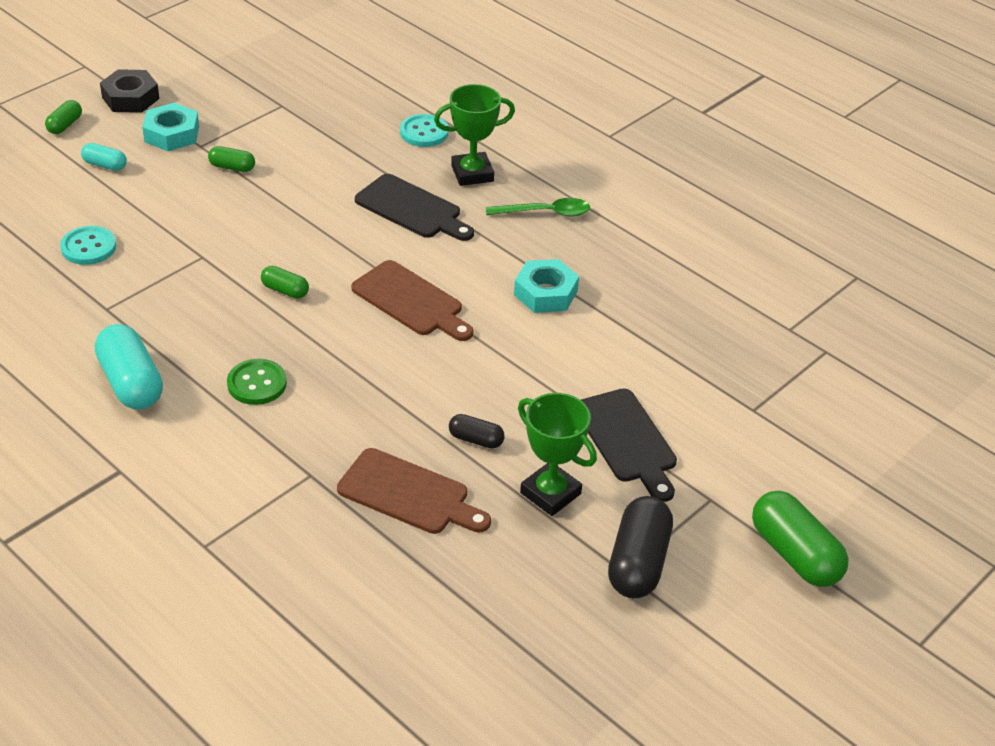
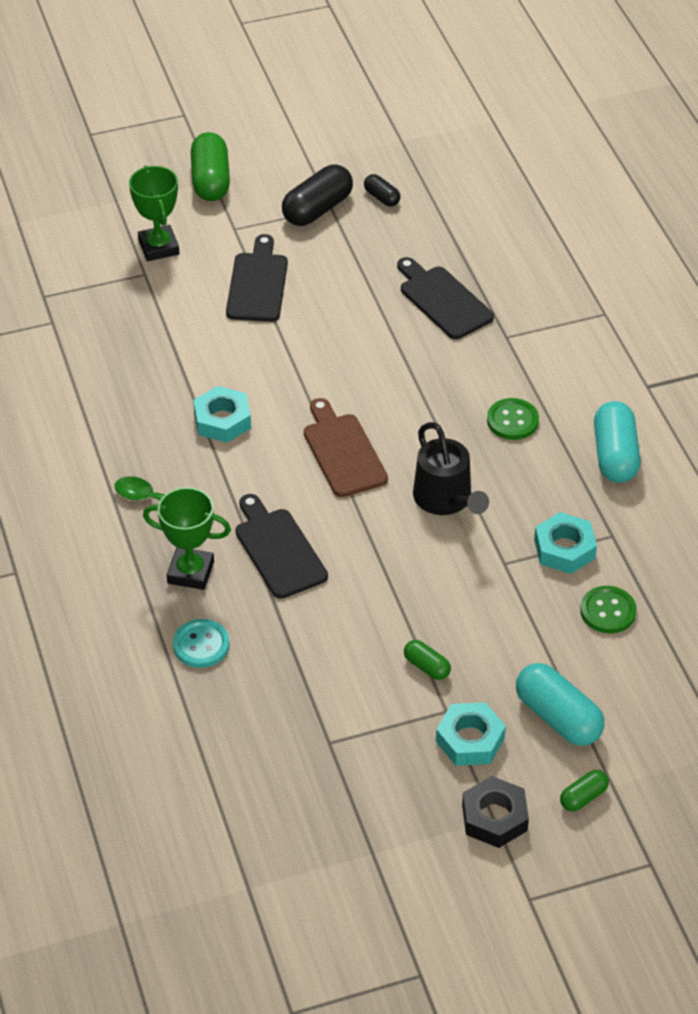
camera: 150 degrees left, 5 degrees up
turquoise button [60,226,116,265] -> green button [580,586,637,633]
turquoise capsule [81,143,127,171] -> turquoise capsule [516,663,604,746], size x1.91
green capsule [261,266,309,299] -> black watering can [413,422,489,515]
brown cutting board [337,448,491,534] -> black cutting board [397,257,494,339]
black capsule [449,414,505,449] -> black capsule moved to [364,174,400,207]
green trophy [518,393,597,516] -> green trophy moved to [129,166,179,261]
none -> turquoise nut [534,512,597,574]

